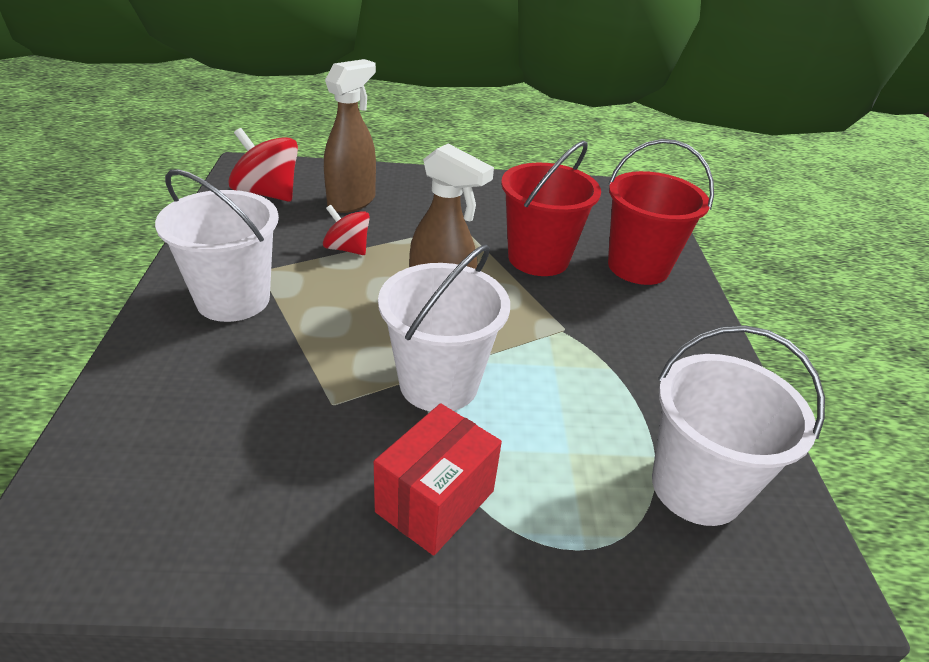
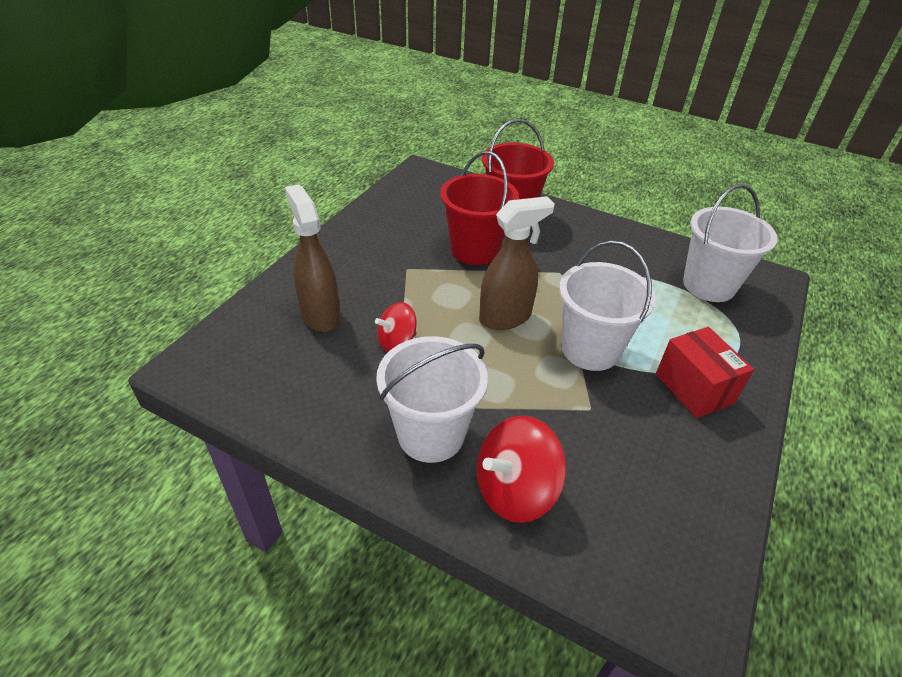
camera: 60 degrees left, 5 degrees up
red spinning top [228,128,298,202] -> red spinning top moved to [476,416,566,523]

